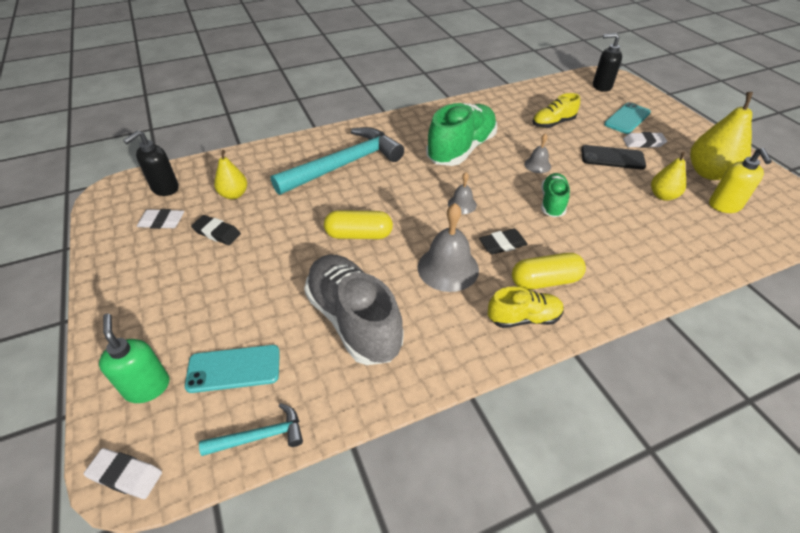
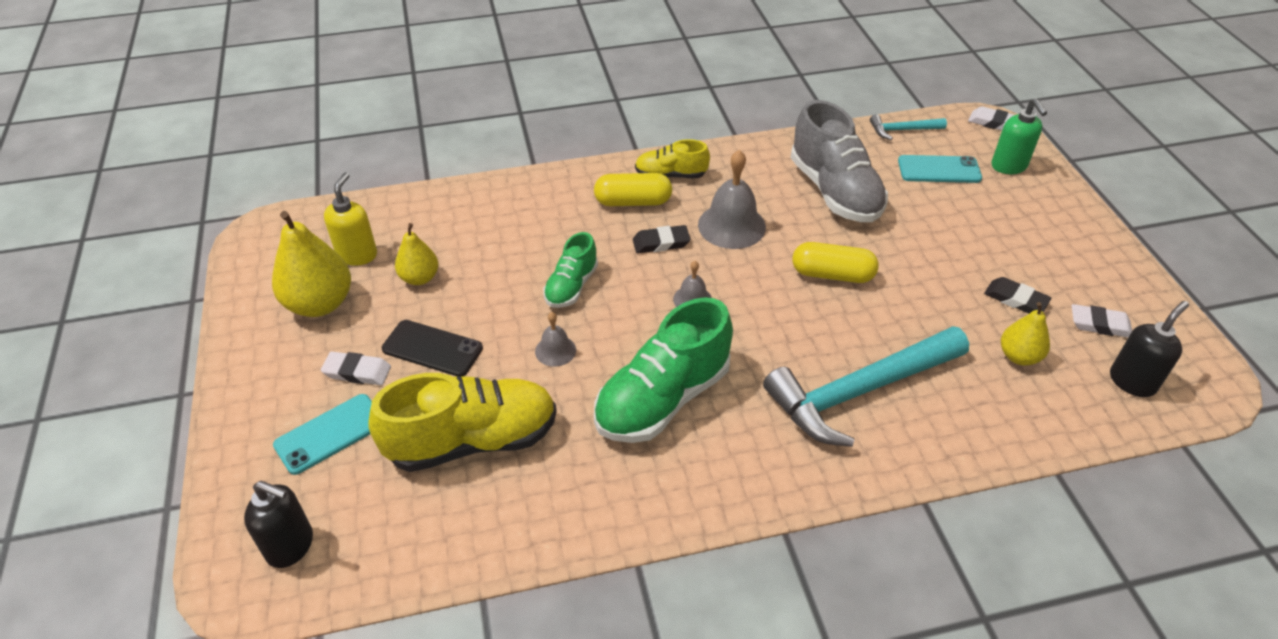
camera: 170 degrees left, 0 degrees up
yellow shoe [533,93,580,128] -> yellow shoe [368,373,557,472], size x1.83

